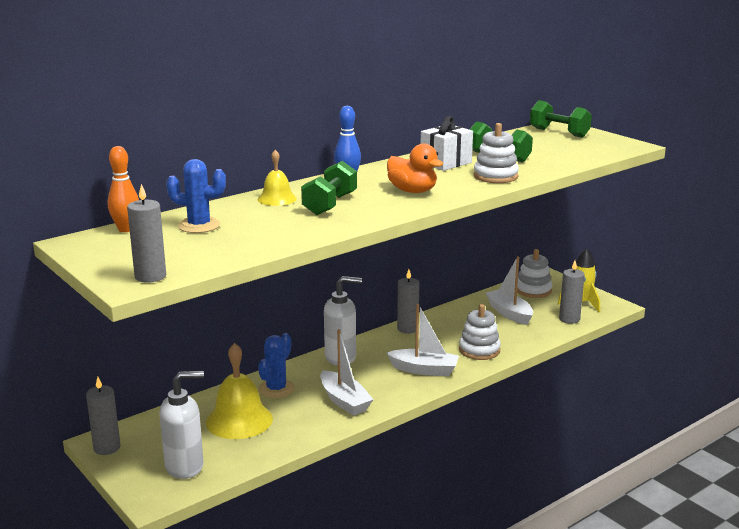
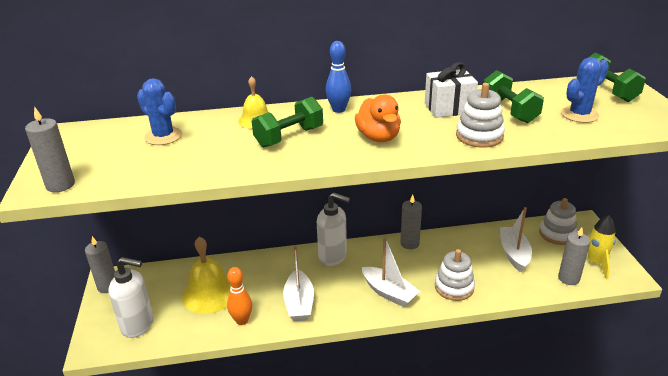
camera: 30 degrees right, 10 degrees up
orange bowling pin [108,146,139,232] -> orange bowling pin moved to [227,267,252,325]
blue cactus [258,333,295,398] -> blue cactus moved to [561,57,609,123]

